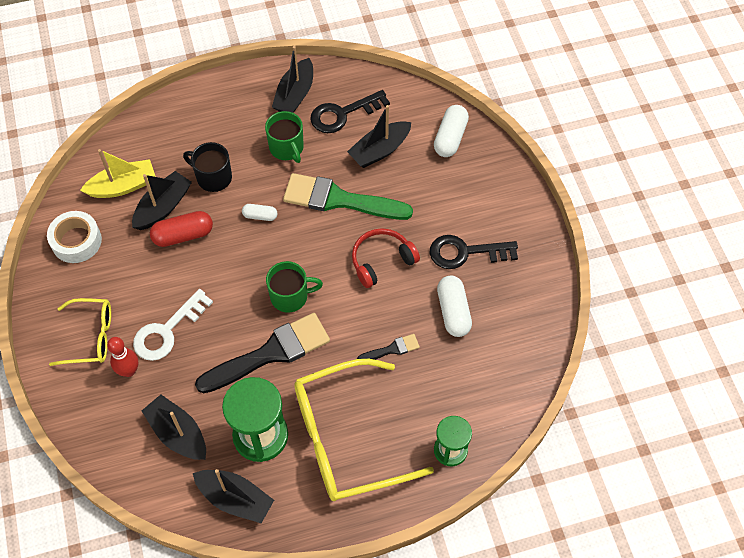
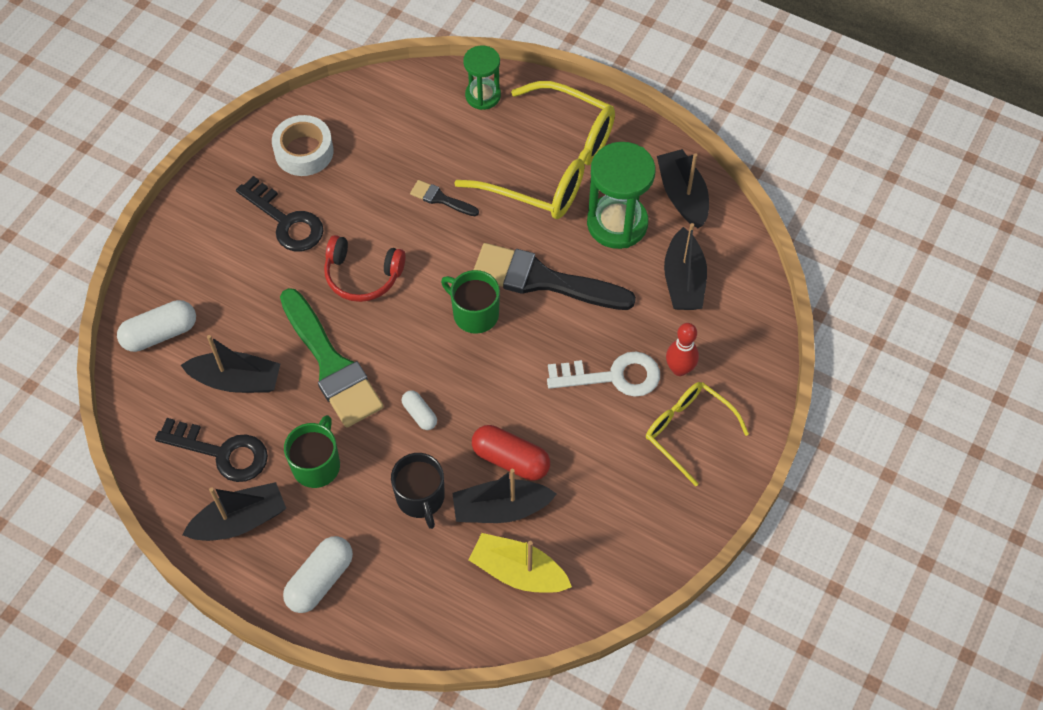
camera: 135 degrees left, 0 degrees up
white tape [47,211,102,263] -> white tape moved to [272,115,334,176]
white capsule [437,276,472,337] -> white capsule moved to [283,536,353,613]

